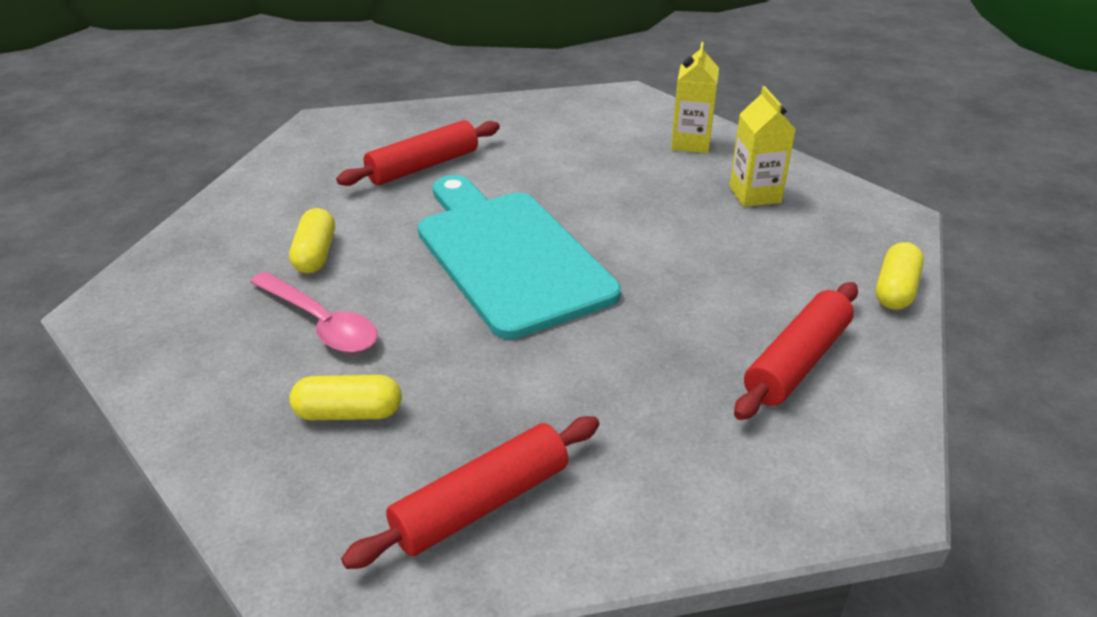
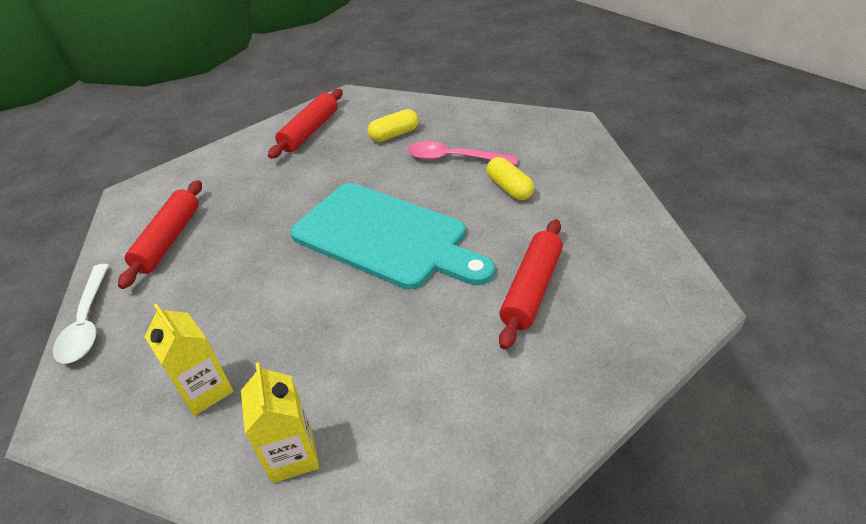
camera: 155 degrees right, 5 degrees up
yellow capsule [876,242,924,310] -> white spoon [53,264,109,364]

